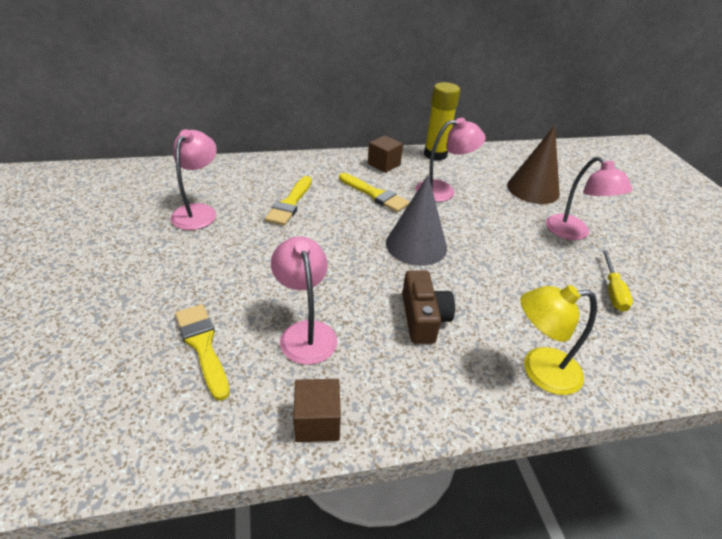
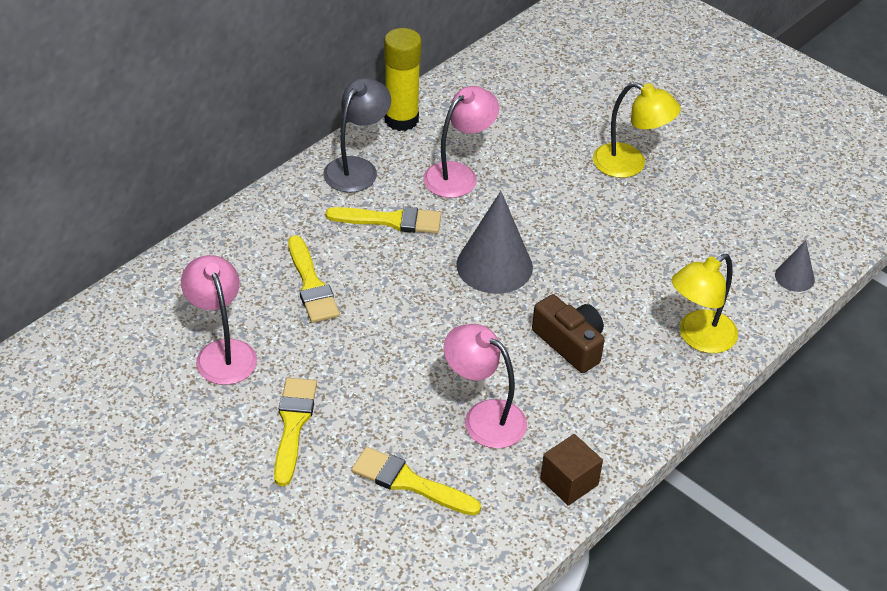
camera: 35 degrees left, 5 degrees up
brown cube [368,135,403,173] -> grey lamp [323,78,391,193]
brown cone [507,125,560,204] -> none
pink lamp [546,157,633,240] -> yellow lamp [593,82,681,178]
yellow screwdriver [602,250,633,312] -> none
none -> yellow brush [274,378,317,486]
none -> grey cone [775,240,815,292]

